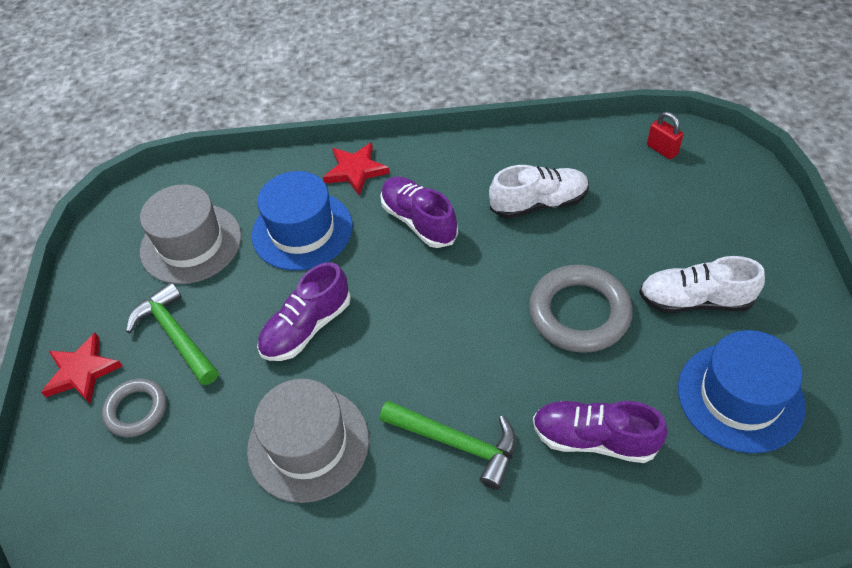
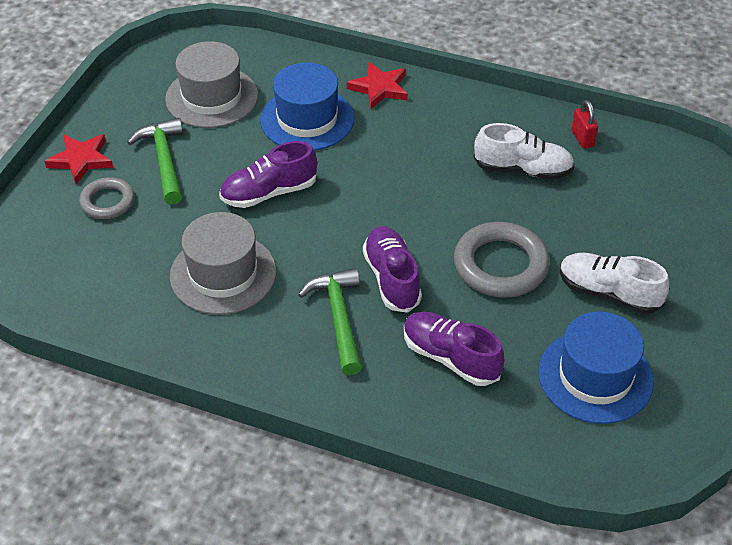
camera: 20 degrees right, 5 degrees down
purple shoe [380,176,458,248] -> purple shoe moved to [363,226,422,313]
green hammer [380,401,516,490] -> green hammer turned 150 degrees counterclockwise [298,268,362,375]
red padlock [647,112,684,160] -> red padlock moved to [571,100,598,149]

